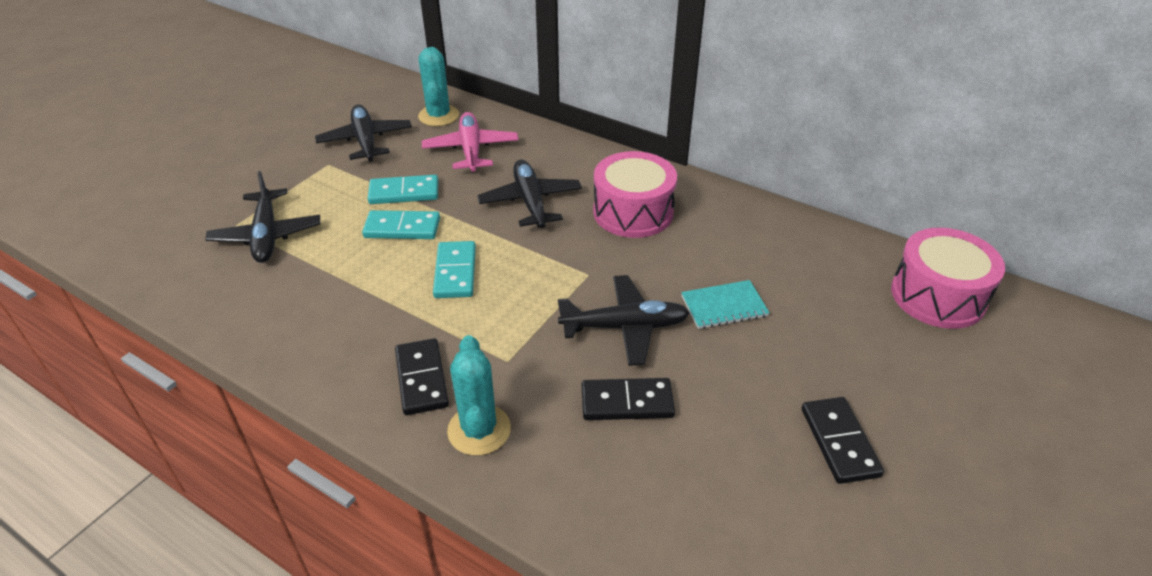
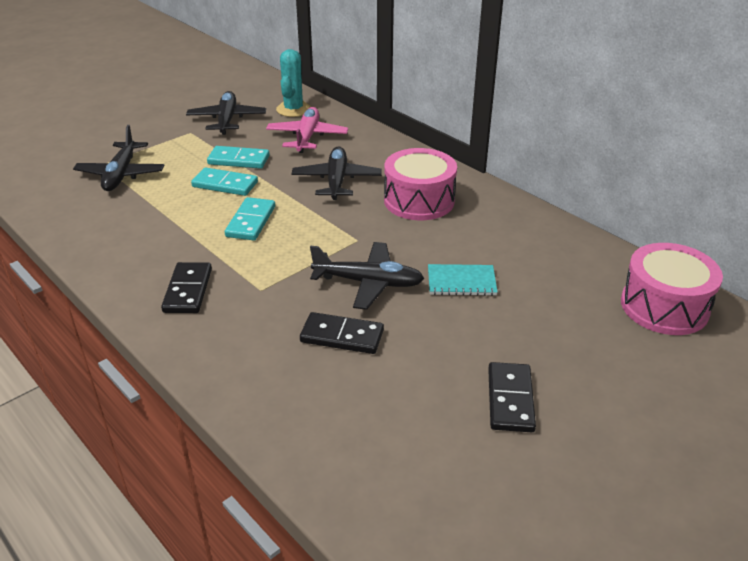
camera: 15 degrees right, 5 degrees down
turquoise cactus [447,335,511,456] -> none

